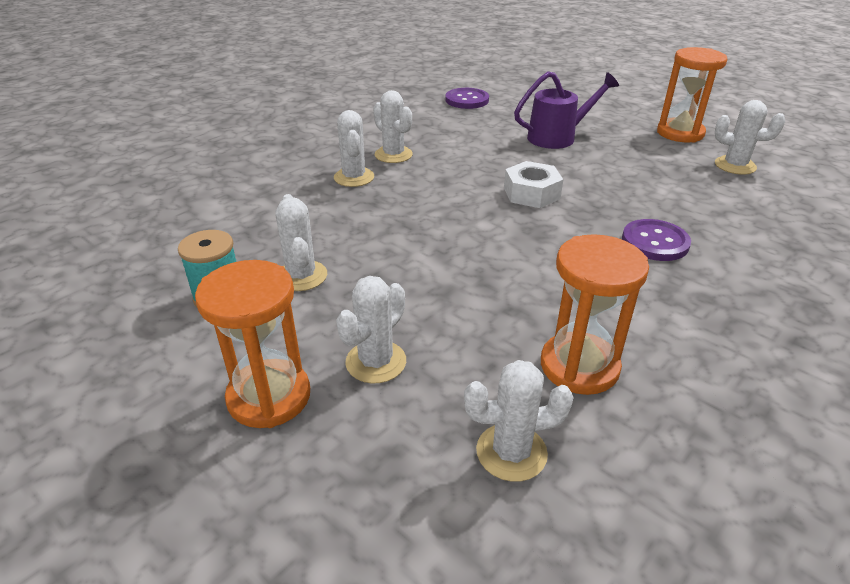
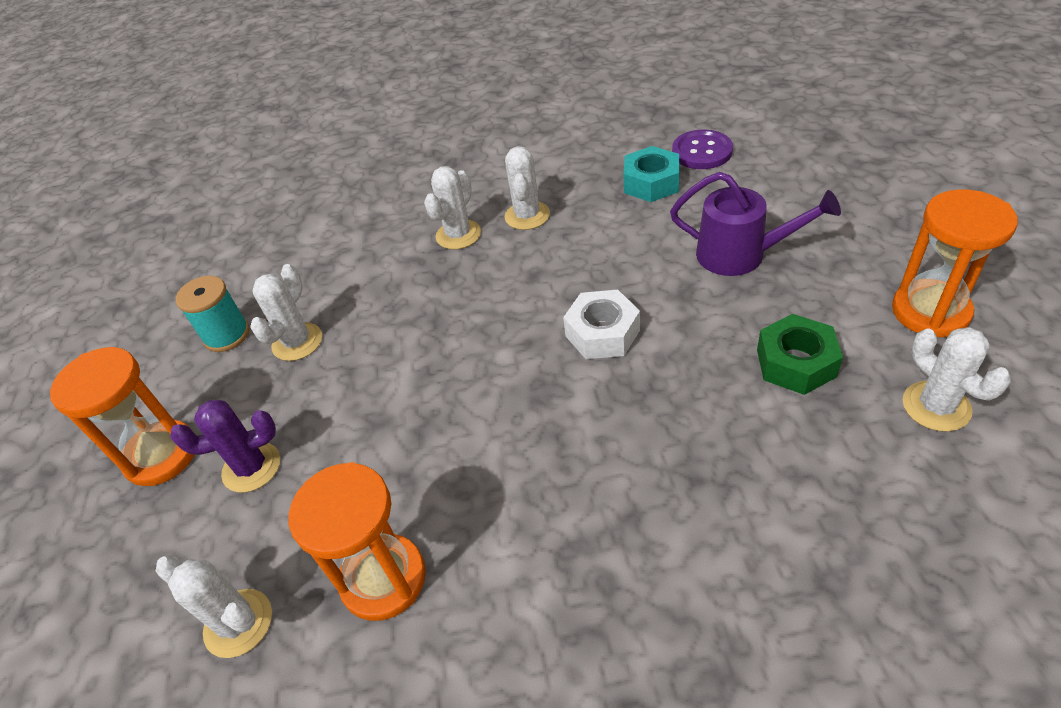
camera: 45 degrees right, 10 degrees up
white cactus [336,276,406,383] -> purple cactus [171,400,280,493]
purple button [622,219,691,261] -> none
none -> turquoise nut [624,146,680,202]
none -> green nut [757,314,843,395]

